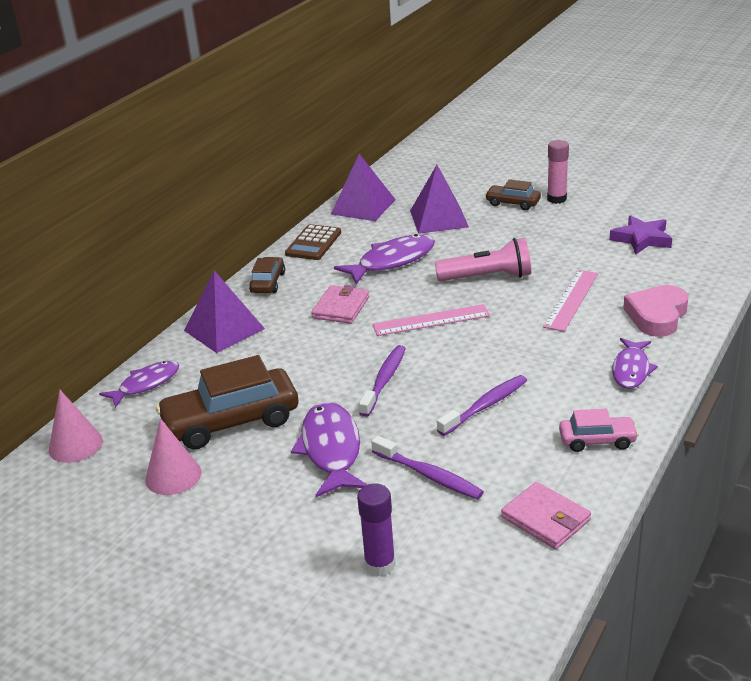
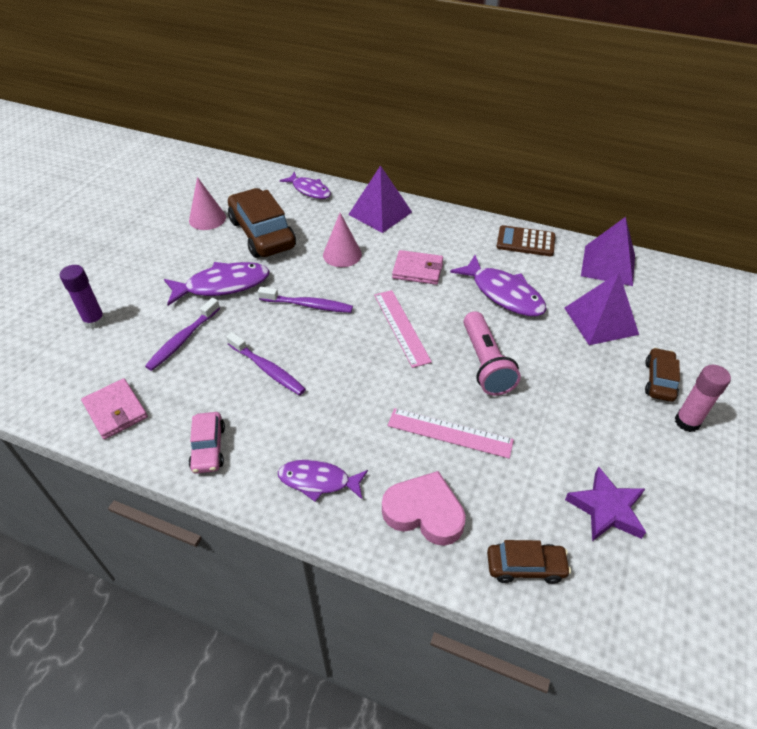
camera: 80 degrees right, 15 degrees up
pink cone [49,390,103,463] -> pink cone moved to [323,213,362,267]
brown car [249,257,285,293] -> brown car moved to [487,540,571,584]
pink wallet [501,482,591,549] -> pink wallet turned 75 degrees counterclockwise [81,378,148,439]

